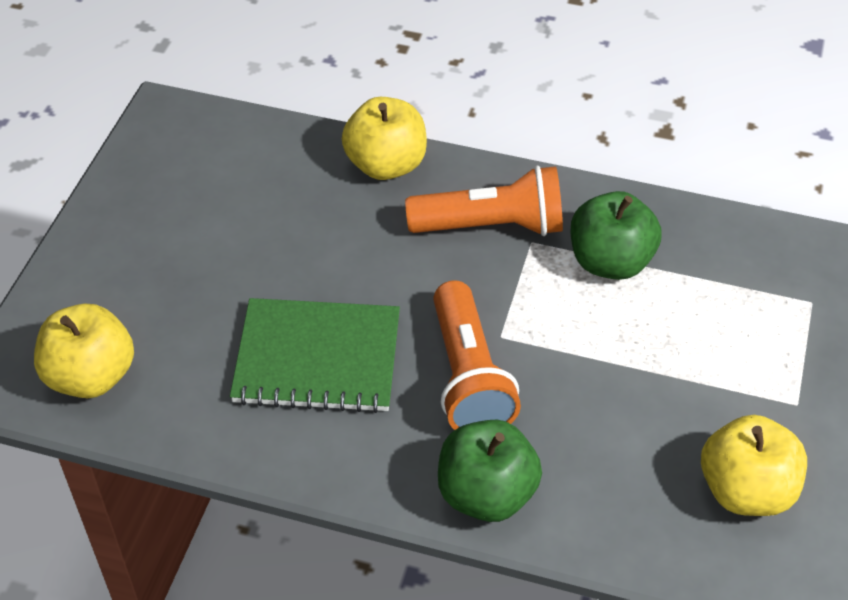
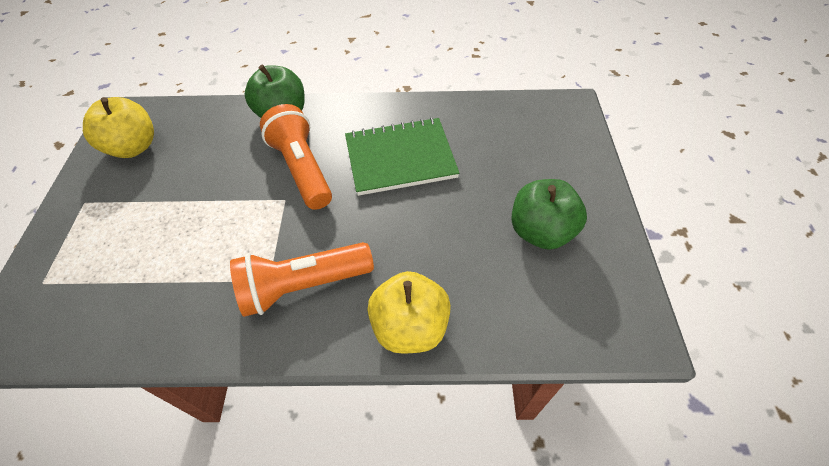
camera: 165 degrees right, 5 degrees up
yellow apple [34,303,134,398] -> none
green apple [570,191,662,280] -> green apple moved to [512,179,587,250]

